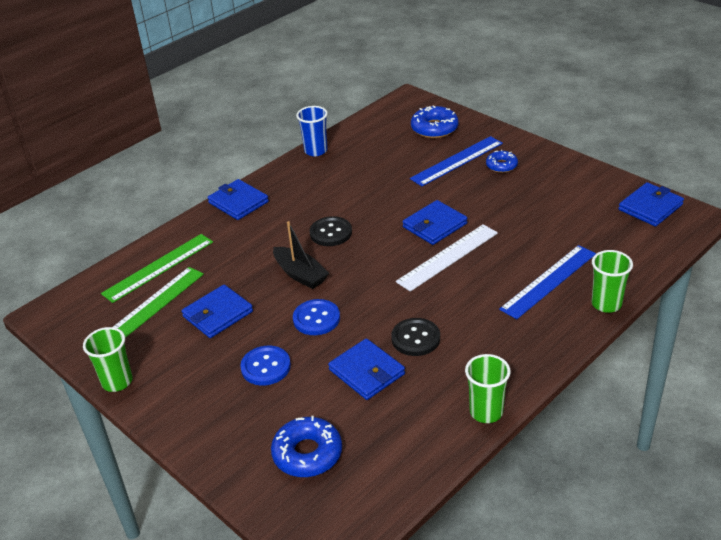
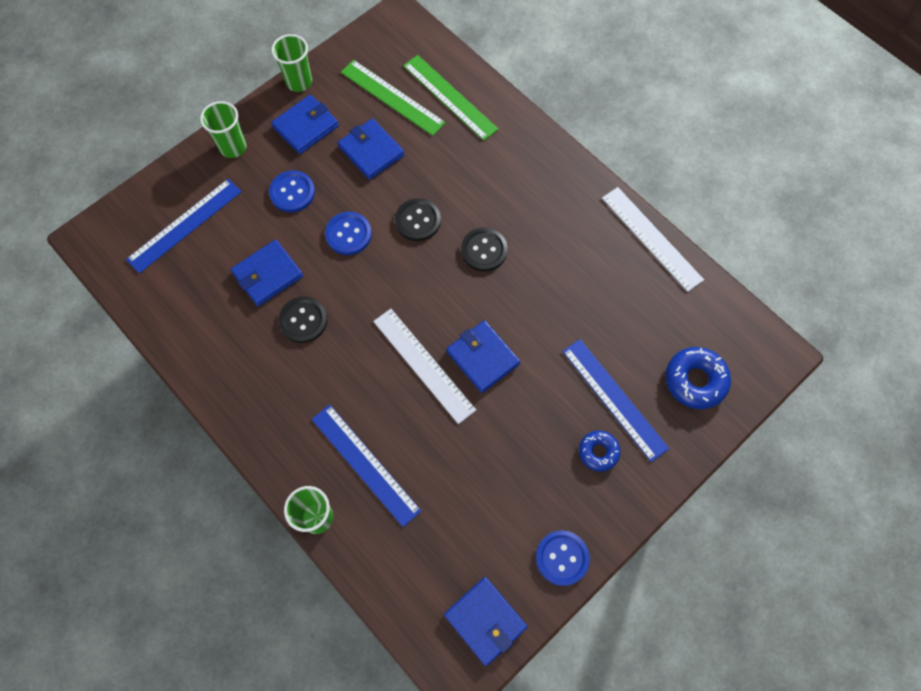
camera: 90 degrees right, 30 degrees up
blue wallet [208,179,269,220] -> blue wallet moved to [271,95,339,154]
blue donut [271,416,342,477] -> blue ruler [126,179,242,274]
black boat [273,221,329,289] -> black button [395,198,441,241]
blue cup [296,106,328,156] -> white ruler [602,187,704,292]
green cup [465,354,511,423] -> green cup moved to [200,101,247,158]
none -> blue button [536,530,590,586]

